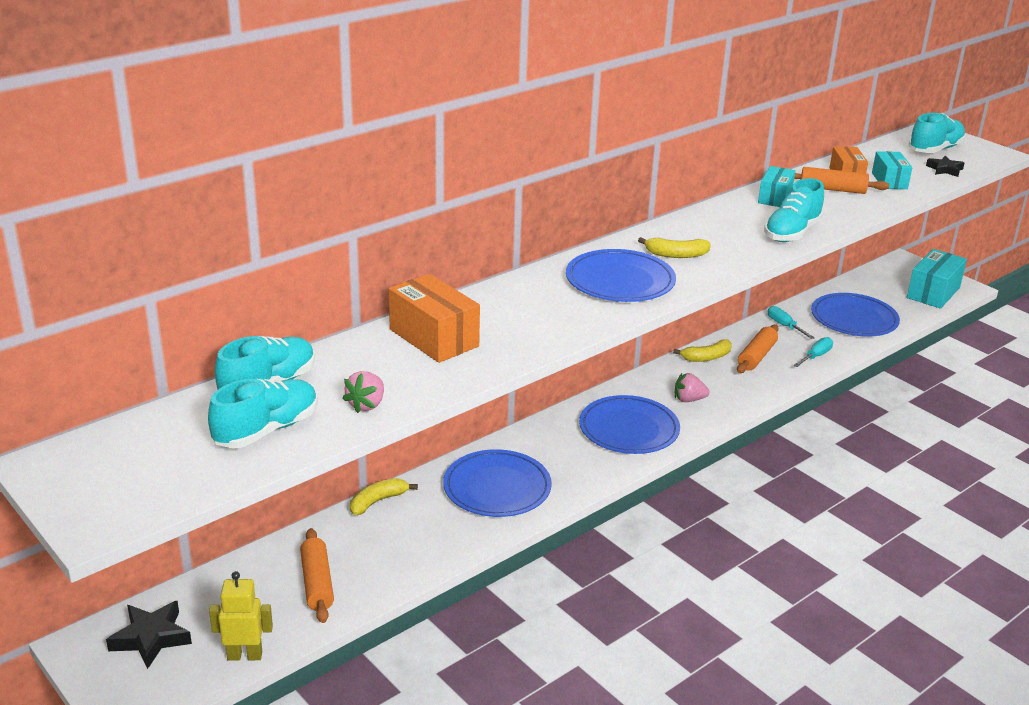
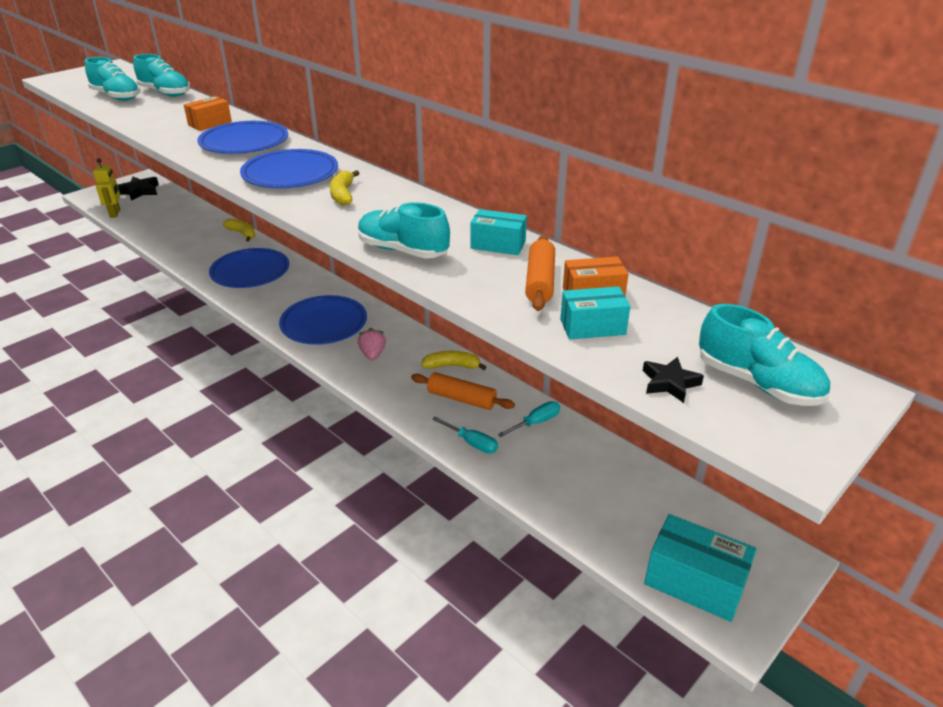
camera: 85 degrees right, 5 degrees up
orange rolling pin [300,528,334,623] -> none
pink strawberry [343,371,384,413] -> none
orange box [389,274,480,363] -> orange box [184,96,232,131], size x0.64
yellow banana [673,339,732,362] -> yellow banana turned 120 degrees clockwise [421,351,486,370]
blue plate [811,293,900,337] -> blue plate moved to [197,121,288,154]

